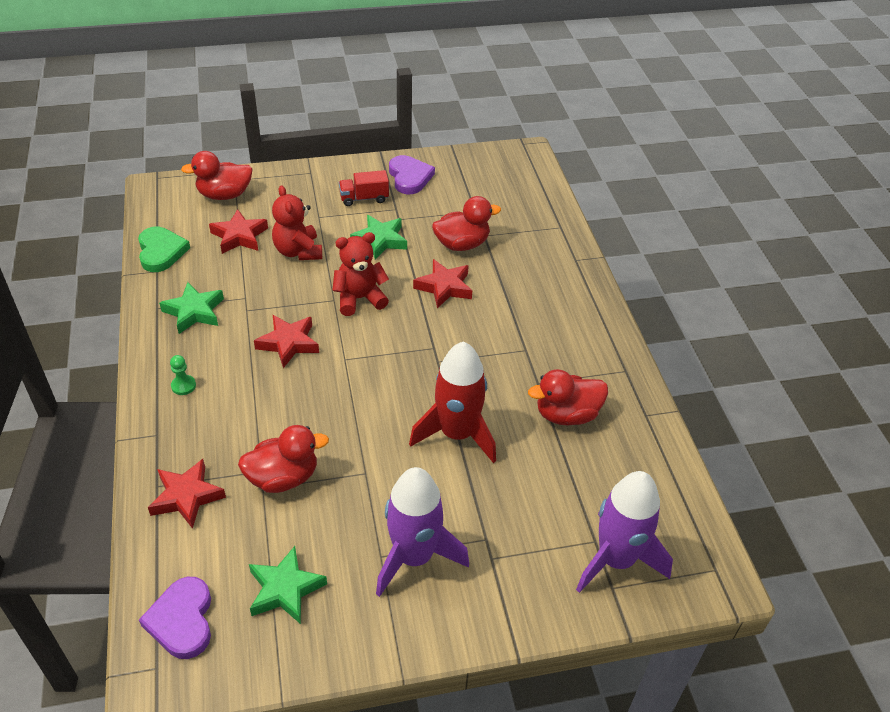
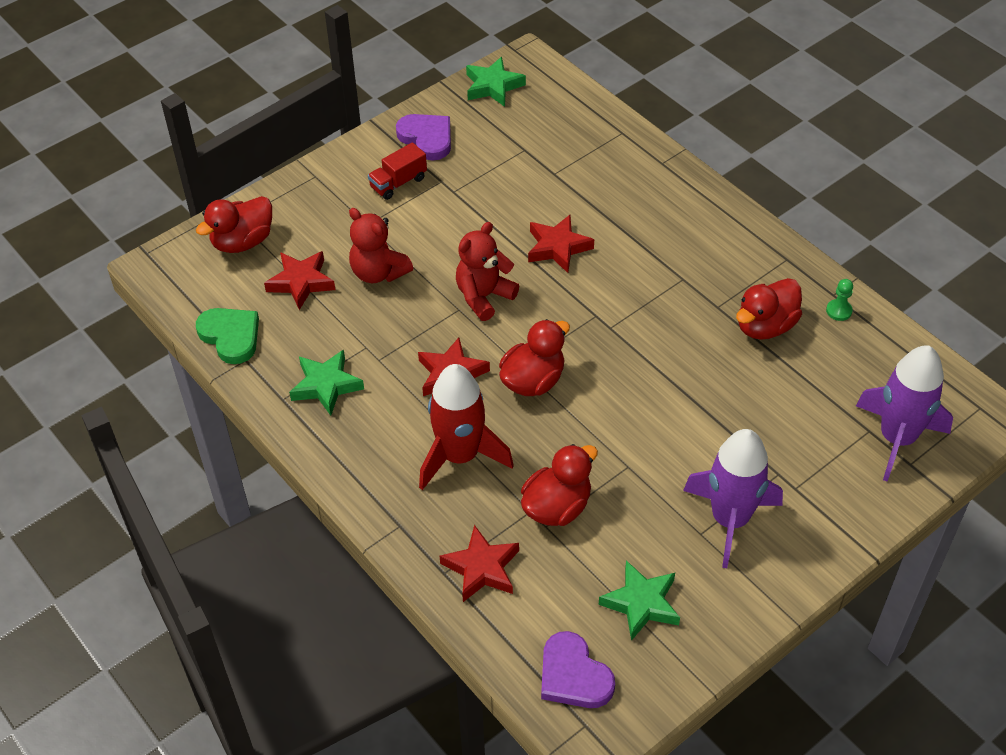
camera: 25 degrees left, 5 degrees up
green pawn [170,355,196,395] -> green pawn moved to [826,279,853,321]
green star [350,215,407,260] -> green star moved to [466,57,526,107]
red rocket [409,341,496,463] -> red rocket moved to [419,364,514,490]
red duck [432,196,501,251] -> red duck moved to [499,319,570,396]

